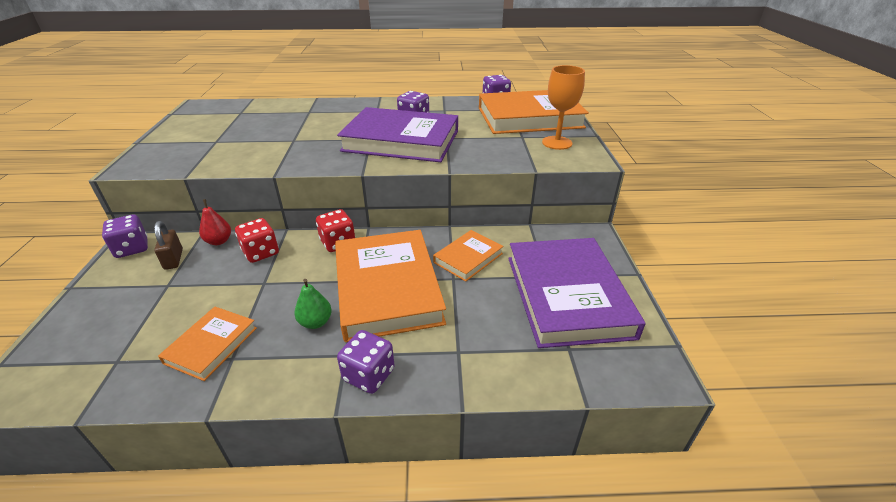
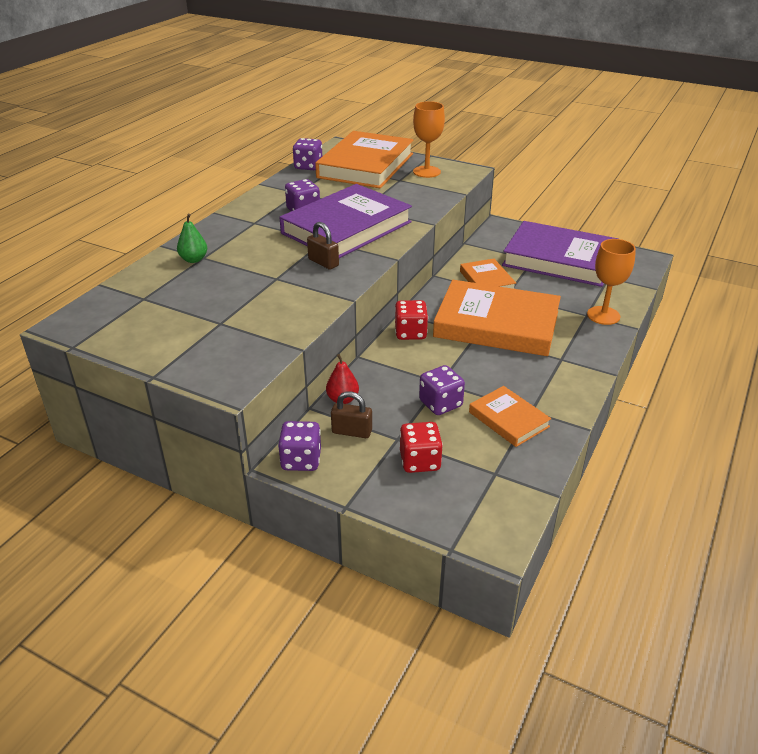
camera: 60 degrees left, 0 degrees up
red dice [235,218,279,263] -> red dice moved to [400,422,443,473]
green pear [294,279,332,329] -> green pear moved to [177,214,207,263]
purple dice [337,330,395,394] -> purple dice moved to [419,365,465,415]
none -> brown padlock [307,222,339,270]
none -> orange goblet [587,239,636,325]

